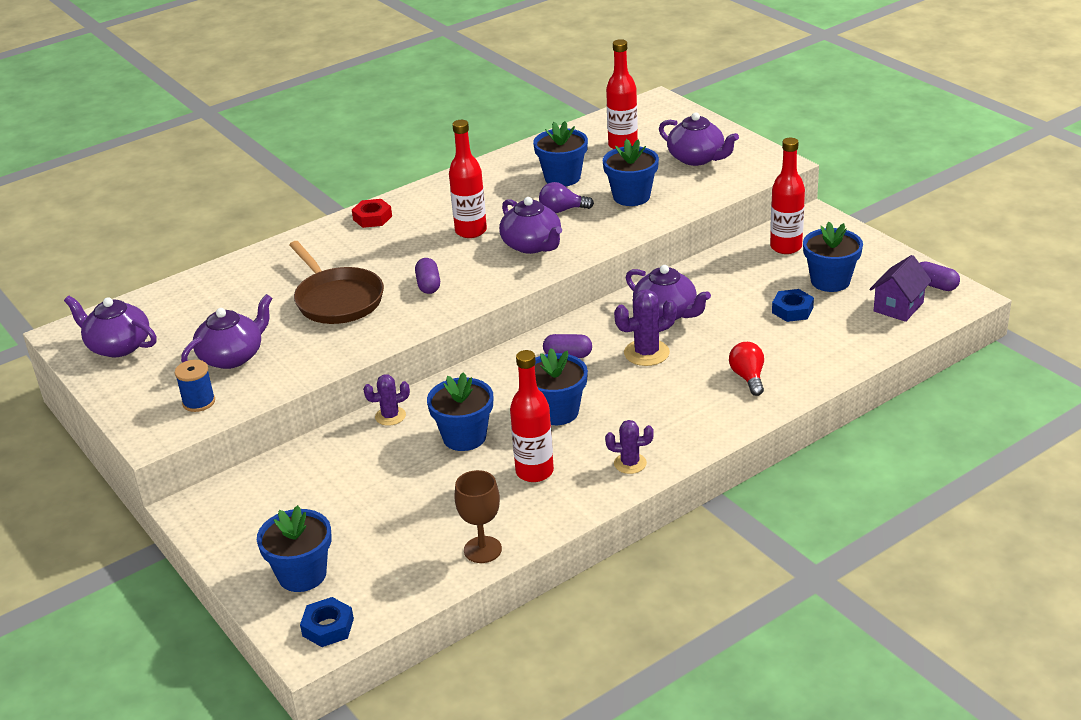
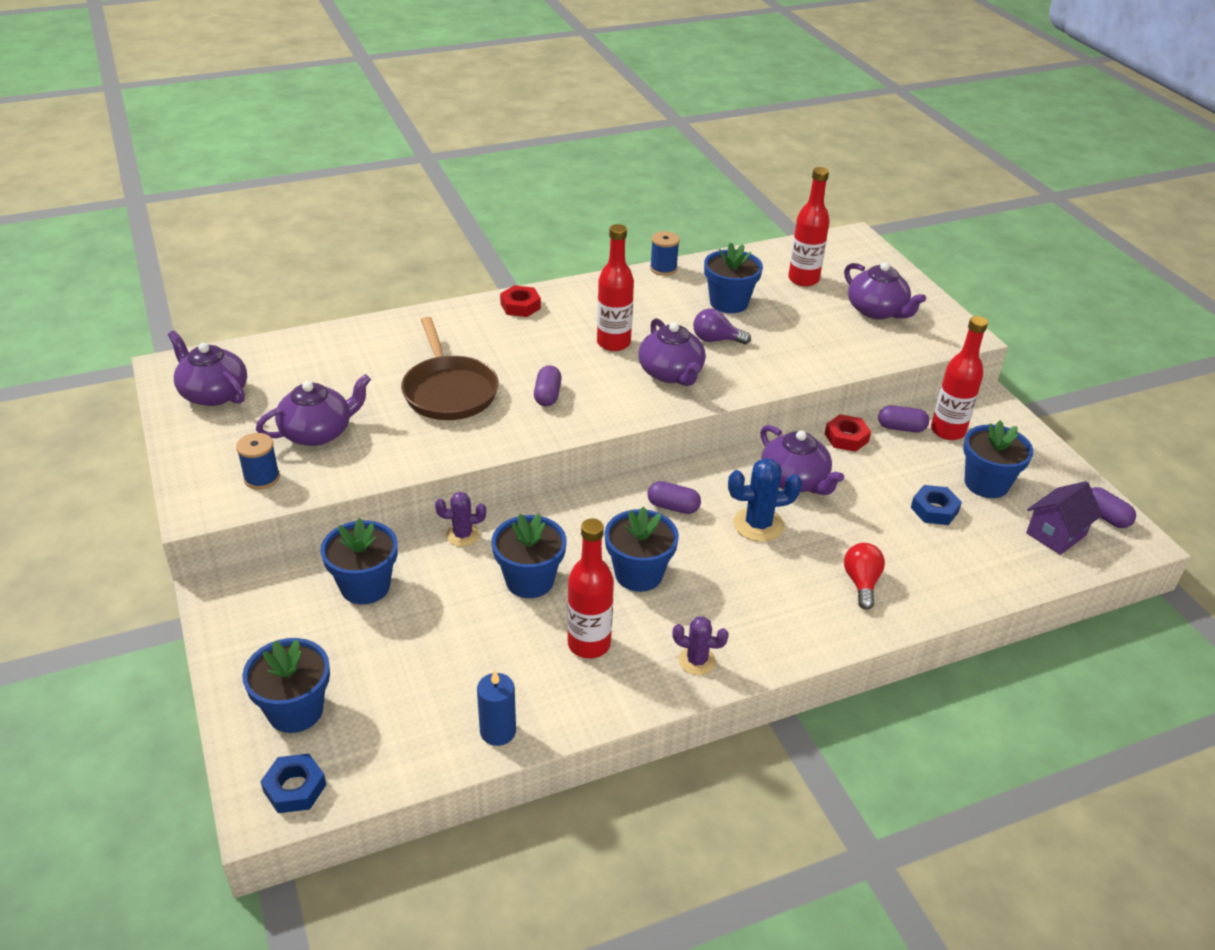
camera: 10 degrees right, 5 degrees up
brown goblet [454,470,502,563] -> blue candle [477,671,516,746]
blue flower pot [603,139,659,206] -> blue flower pot moved to [321,518,397,605]
purple cactus [614,289,677,366] -> blue cactus [728,458,802,542]
none -> blue spool [650,231,680,276]
none -> red nut [825,414,871,452]
none -> purple capsule [878,405,929,432]

